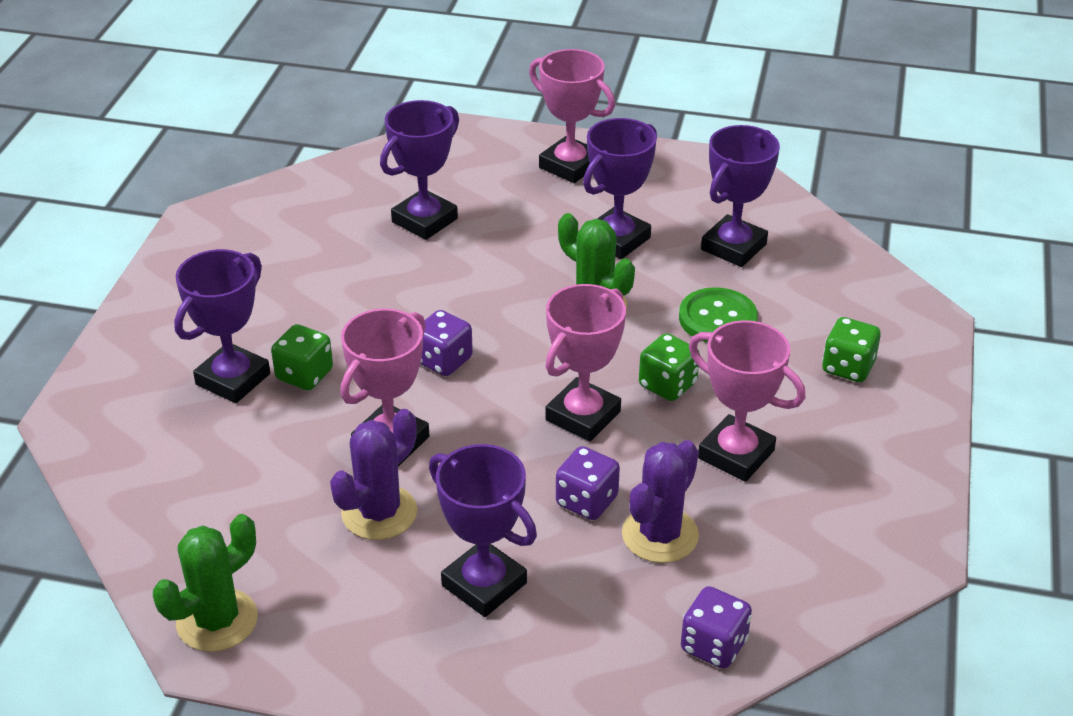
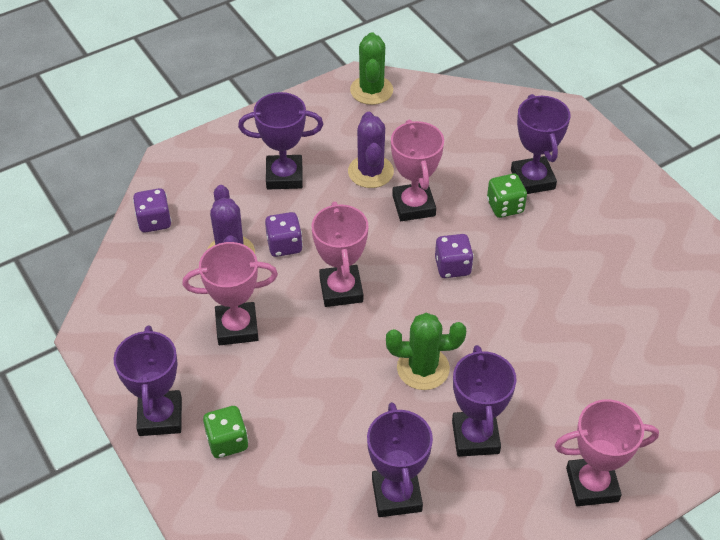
camera: 135 degrees right, 10 degrees up
purple trophy [380,100,459,240] -> purple trophy moved to [114,325,182,436]
green dice [639,333,700,401] -> none
green button [679,287,758,343] -> none

